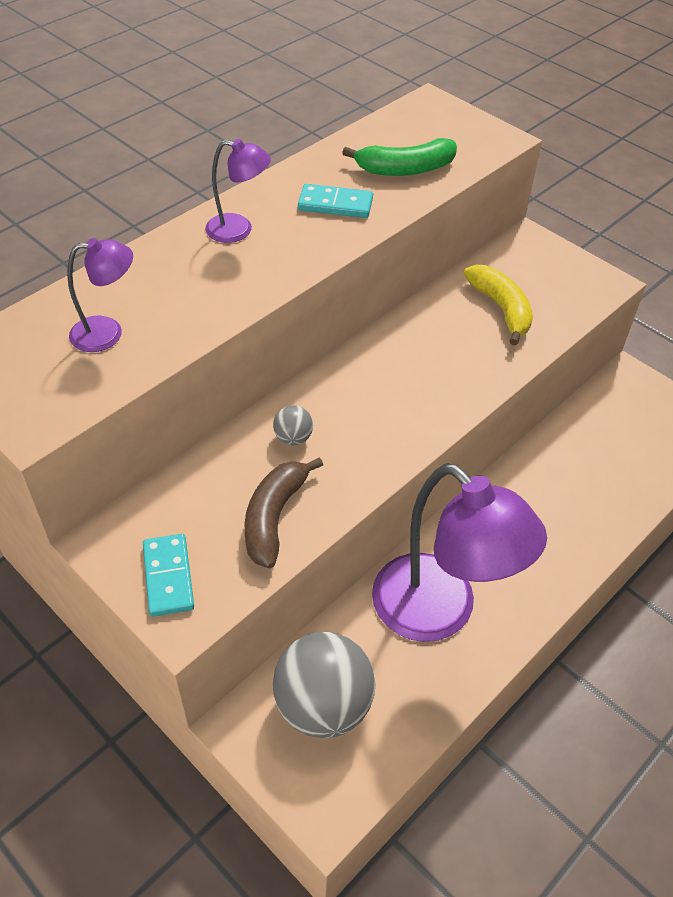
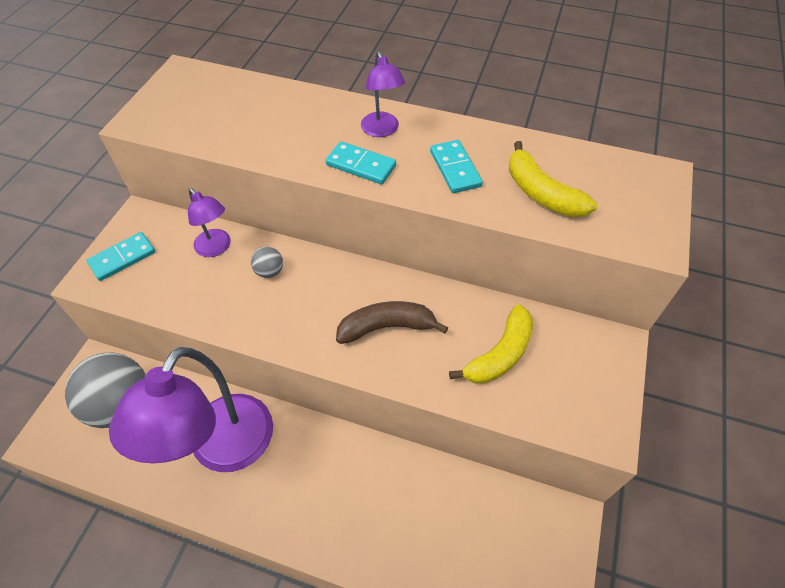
camera: 65 degrees right, 5 degrees up
purple lamp [67,238,133,352] -> purple lamp moved to [188,188,231,257]
brown banana [245,457,323,568] -> brown banana moved to [336,301,448,344]
green banana [342,138,457,176] -> yellow banana [509,141,597,217]
none -> turquoise domino [325,141,396,185]

